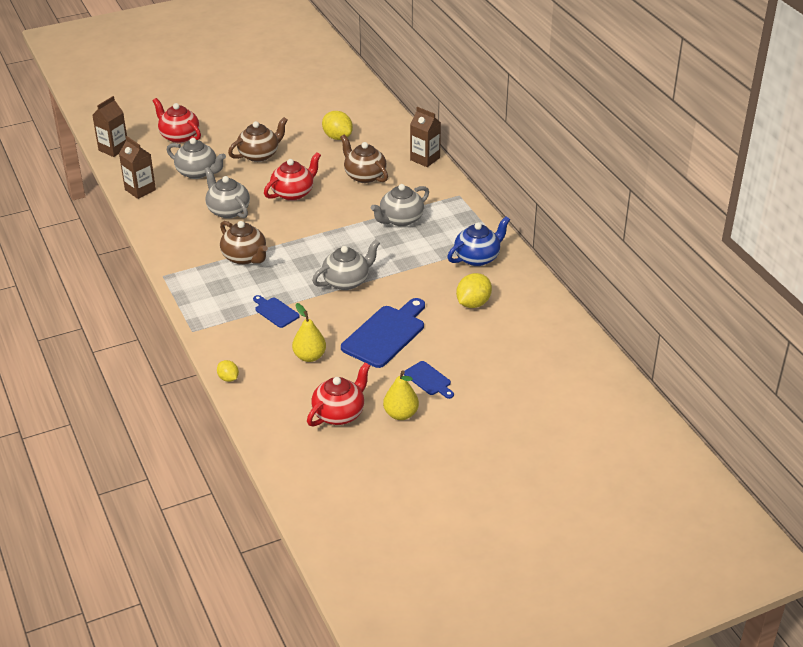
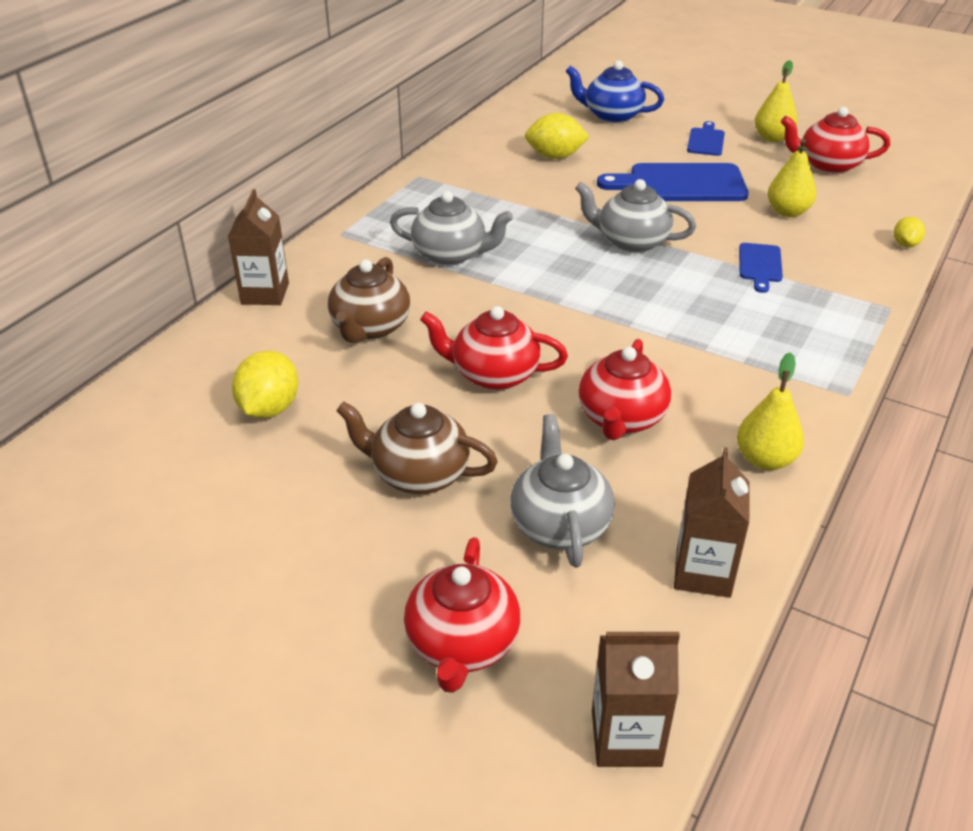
camera: 125 degrees left, 0 degrees up
grey teapot [204,167,250,219] -> red teapot [578,339,671,440]
brown teapot [220,221,268,265] -> none
blue teapot [447,216,510,266] -> blue teapot moved to [565,61,664,123]
none -> yellow pear [737,352,804,470]

